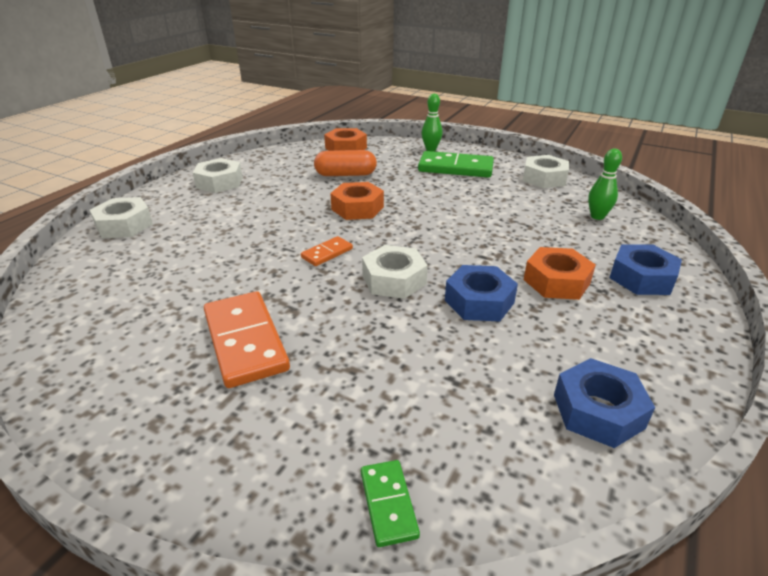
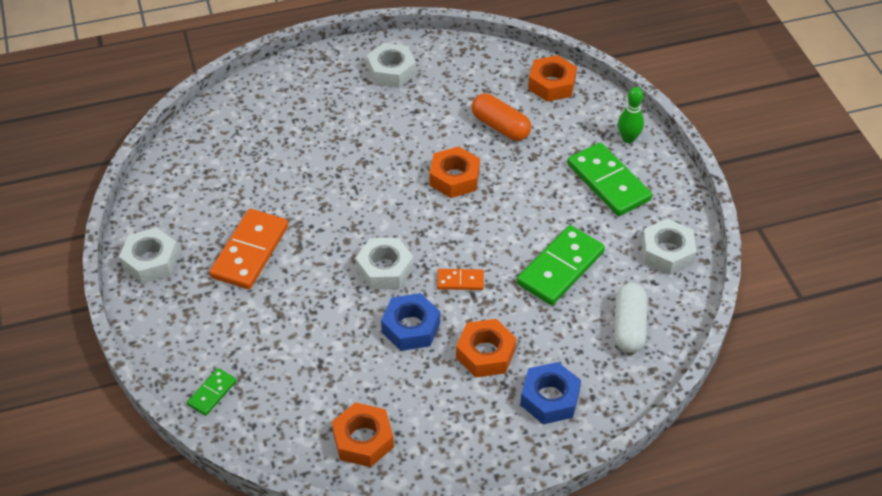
camera: 45 degrees right, 15 degrees up
white nut [90,197,153,238] -> white nut moved to [119,227,179,284]
orange domino [301,236,353,266] -> orange domino moved to [437,269,484,290]
blue nut [554,358,655,448] -> orange nut [332,402,394,467]
green bowling pin [588,149,622,220] -> white capsule [614,283,647,353]
none -> green domino [517,225,605,305]

